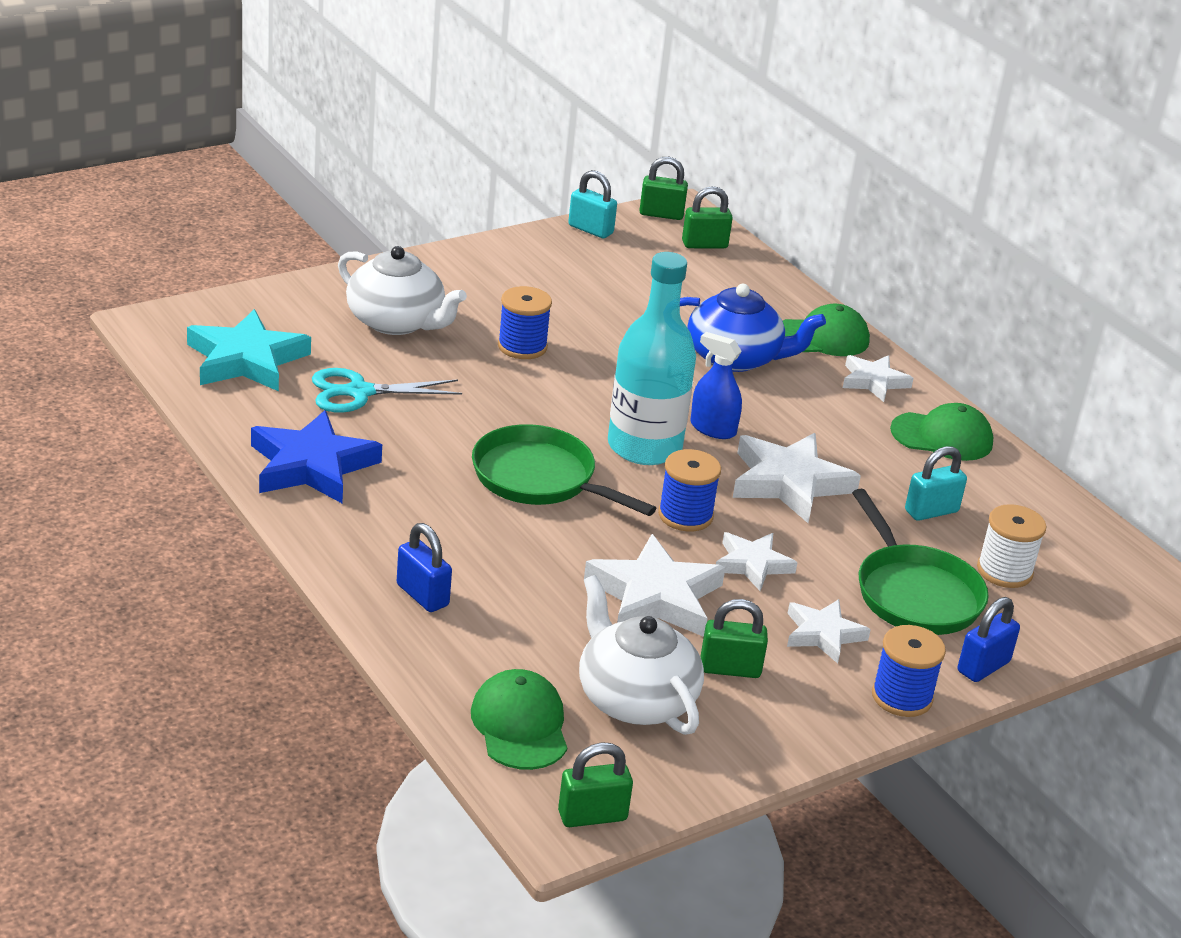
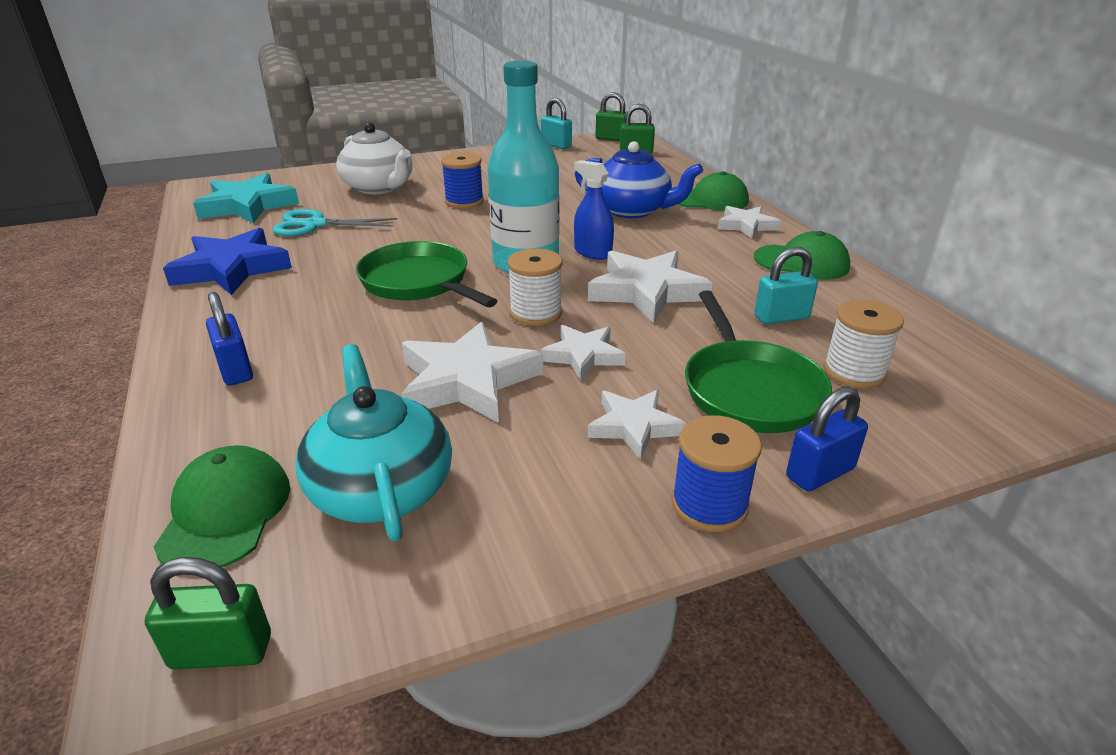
camera: 15 degrees right, 0 degrees up
white teapot [579,575,704,735] -> turquoise teapot [295,344,452,541]
blue spool [658,449,721,532] -> white spool [508,249,562,326]
green padlock [701,599,768,678] -> none

